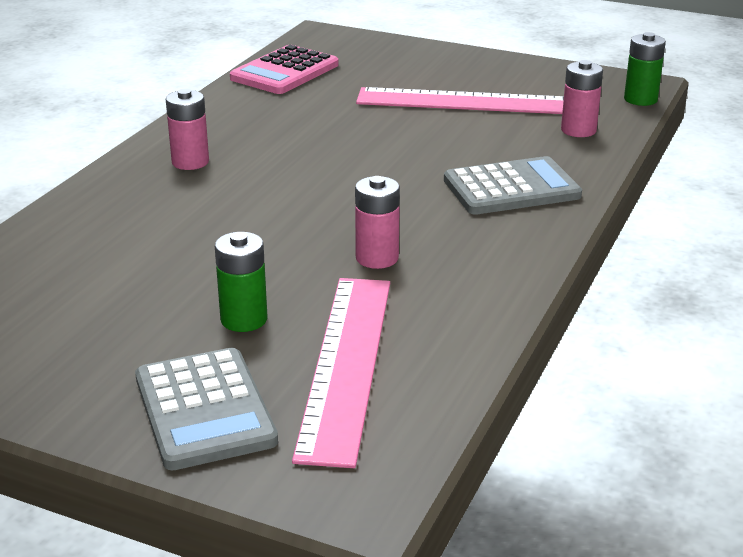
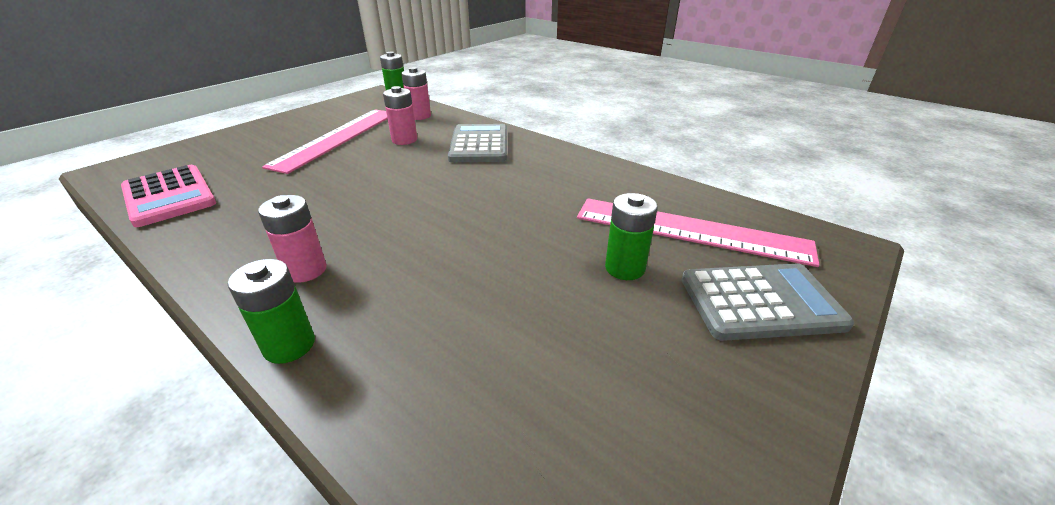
camera: 75 degrees left, 5 degrees up
pink battery [355,176,400,269] -> pink battery moved to [383,86,417,145]
none -> green battery [228,259,315,364]

